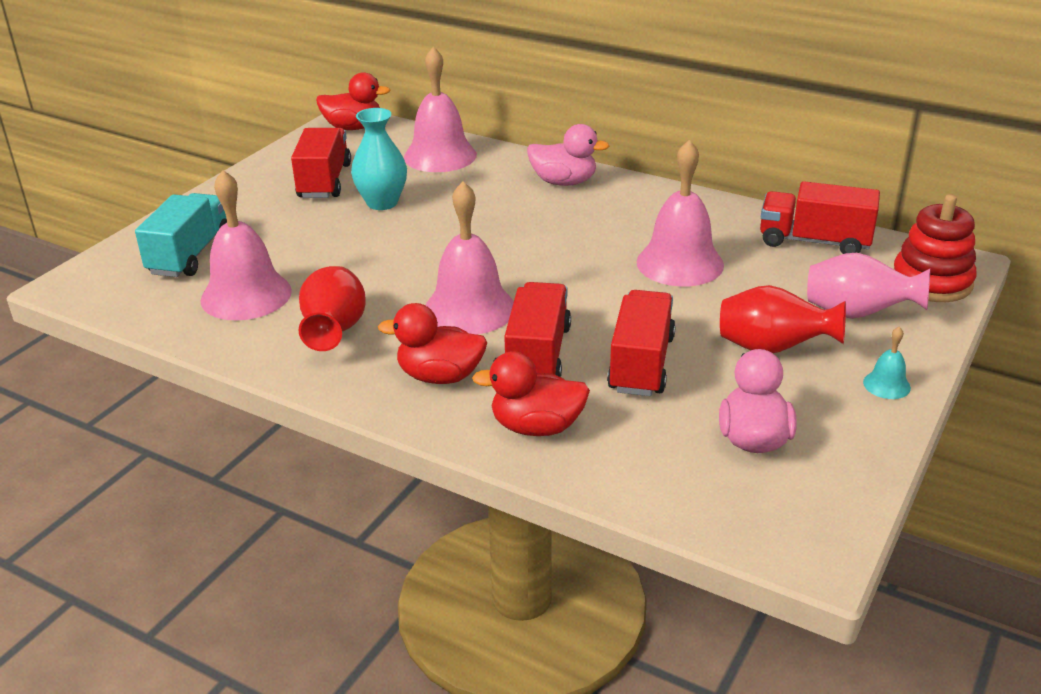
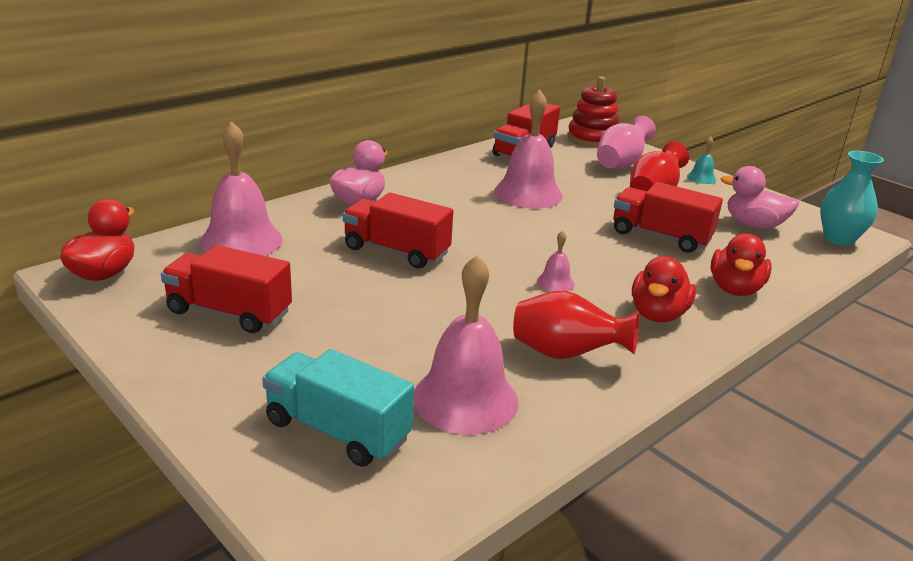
camera: 75 degrees left, 5 degrees down
turquoise vase [351,108,407,210] -> turquoise vase moved to [820,151,884,246]
pink bell [425,181,514,335] -> pink bell [537,231,574,292], size x0.45
red truck [504,282,571,377] -> red truck moved to [343,193,453,268]

